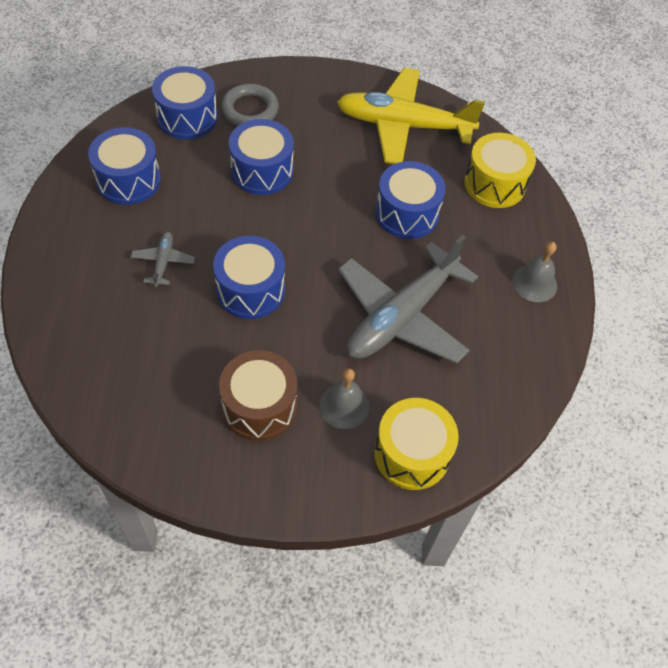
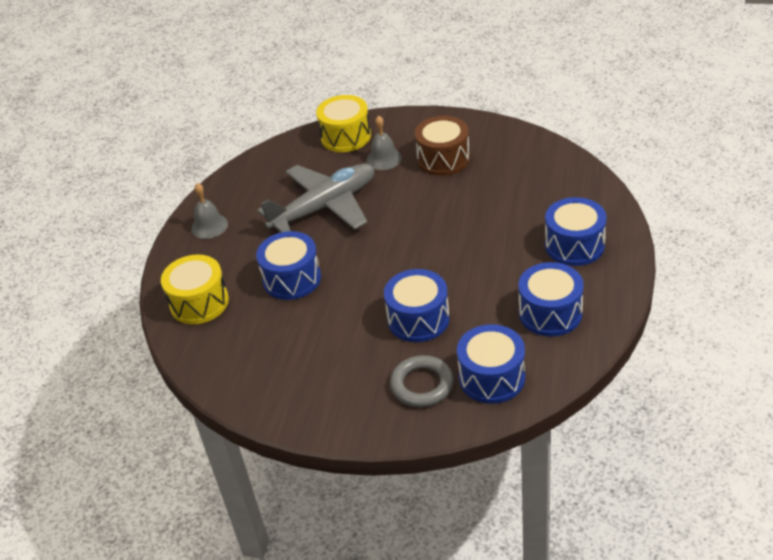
camera: 160 degrees left, 15 degrees down
grey plane [131,232,195,287] -> none
blue drum [213,236,285,319] -> blue drum moved to [545,197,606,266]
yellow plane [337,68,485,164] -> none

